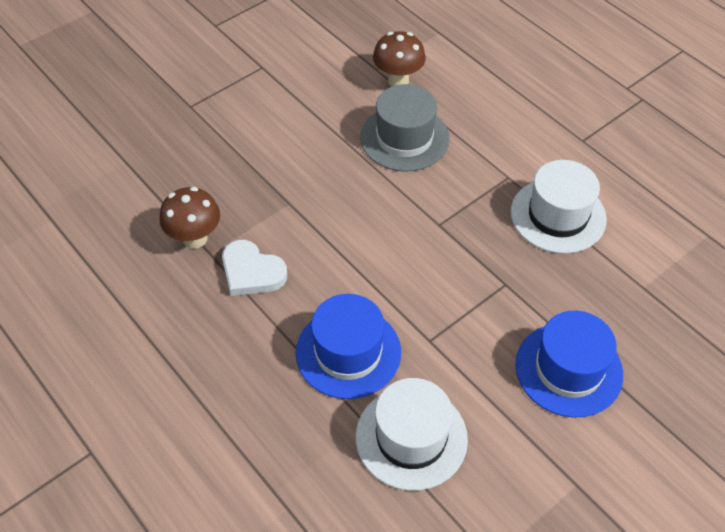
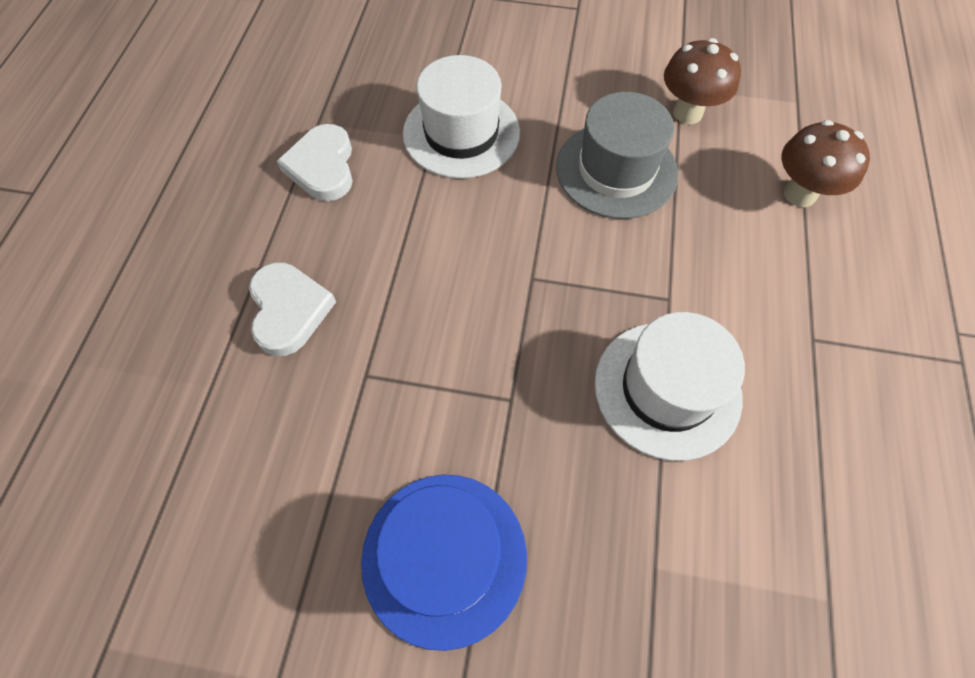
camera: 50 degrees right, 10 degrees up
brown mushroom [159,187,220,249] -> brown mushroom moved to [782,120,870,207]
blue hat [296,294,401,399] -> white heart [249,262,336,356]
white hat [356,378,468,491] -> white hat moved to [403,55,520,179]

